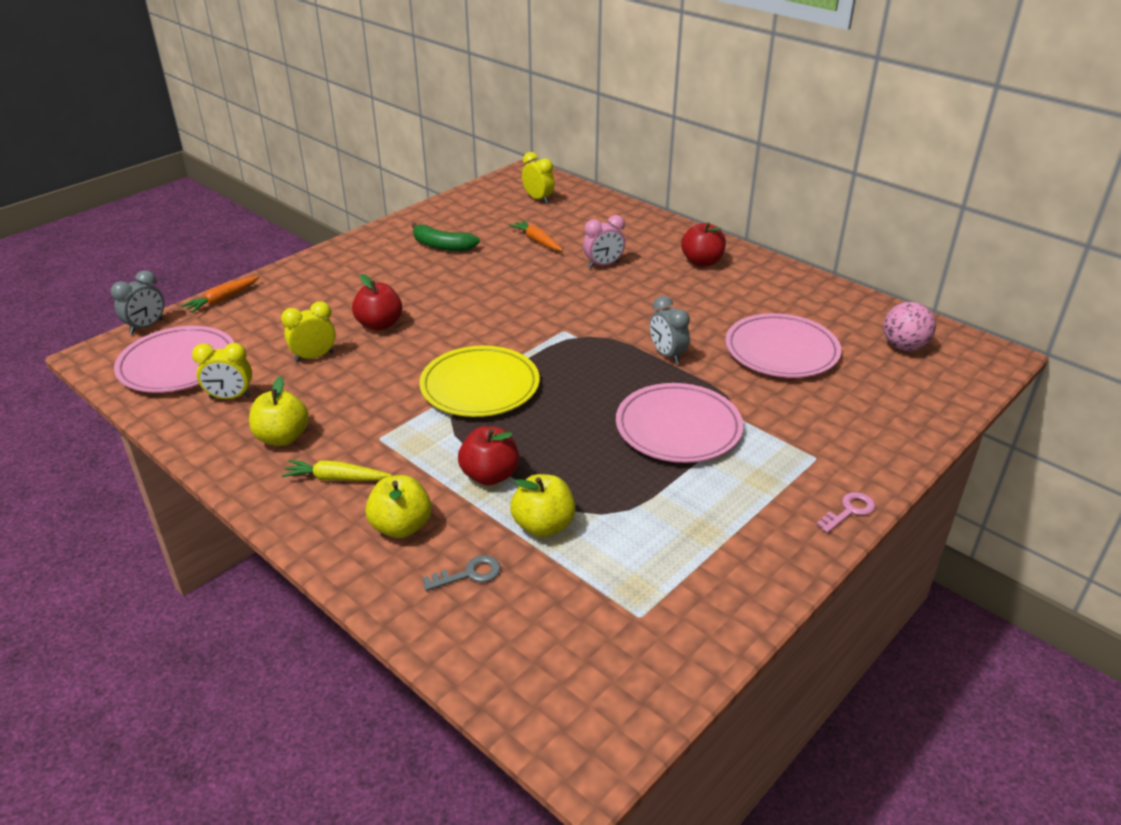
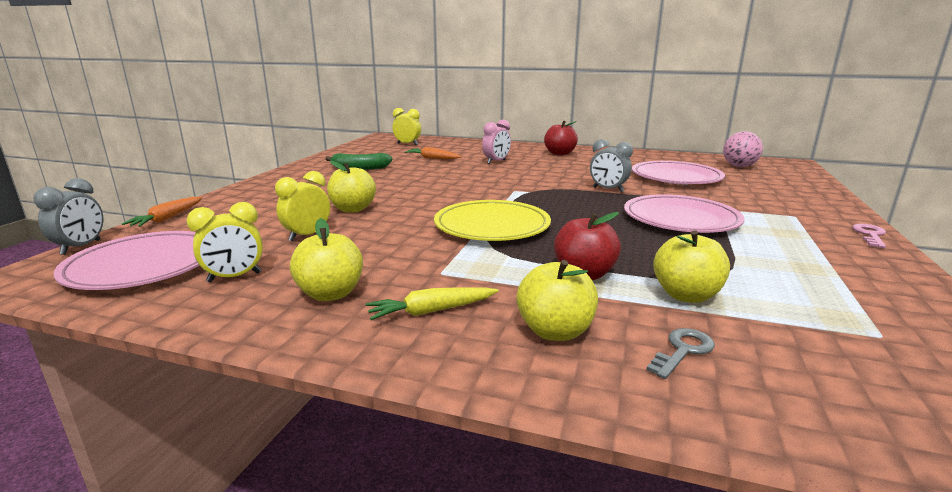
camera: 25 degrees left, 15 degrees down
red apple [352,274,402,331] -> yellow apple [327,161,376,212]

